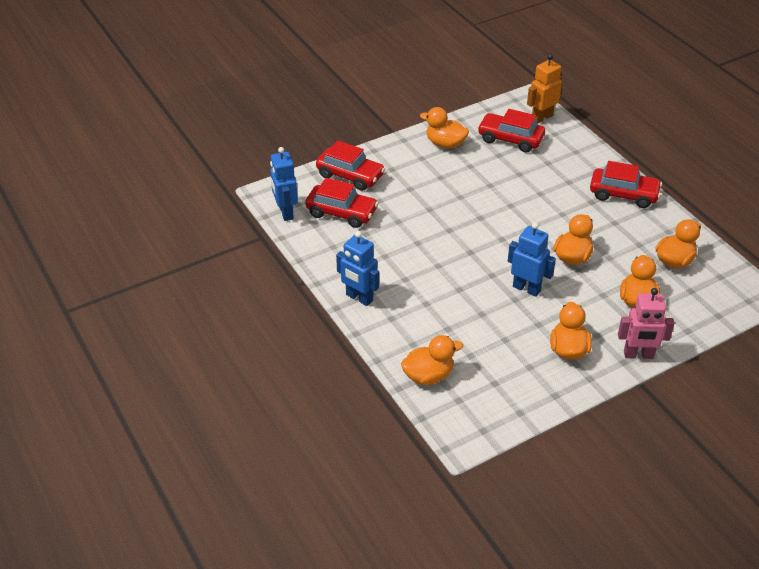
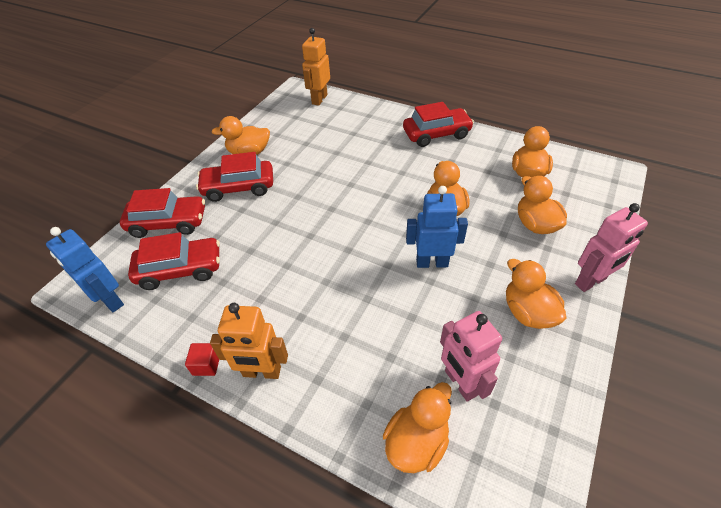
camera: 30 degrees left, 5 degrees up
blue robot [336,231,379,306] -> orange robot [210,303,288,379]
red car [477,109,545,153] -> red car moved to [196,152,273,202]
none -> red cube [185,343,219,376]
none -> pink robot [440,311,502,402]

